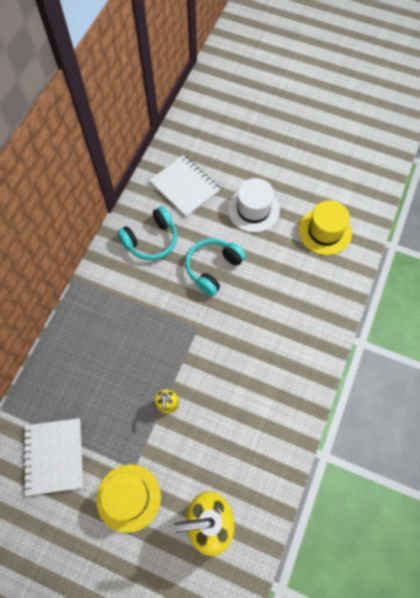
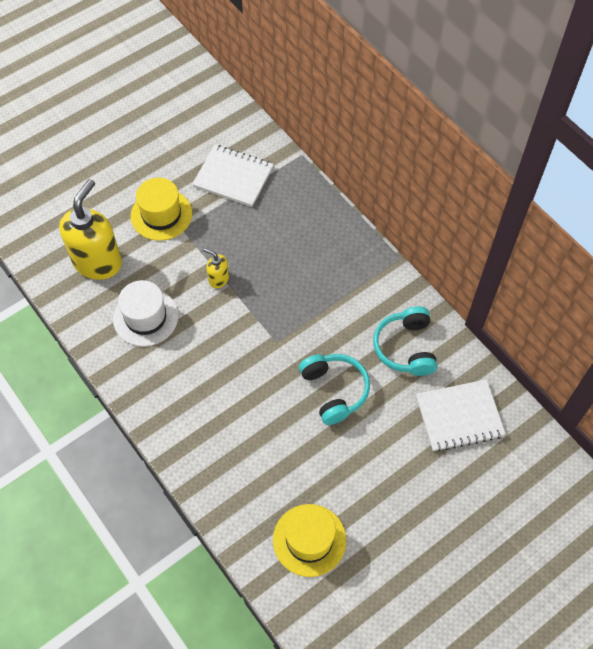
camera: 120 degrees right, 5 degrees down
white hat [228,178,280,232] -> white hat moved to [113,280,179,347]

